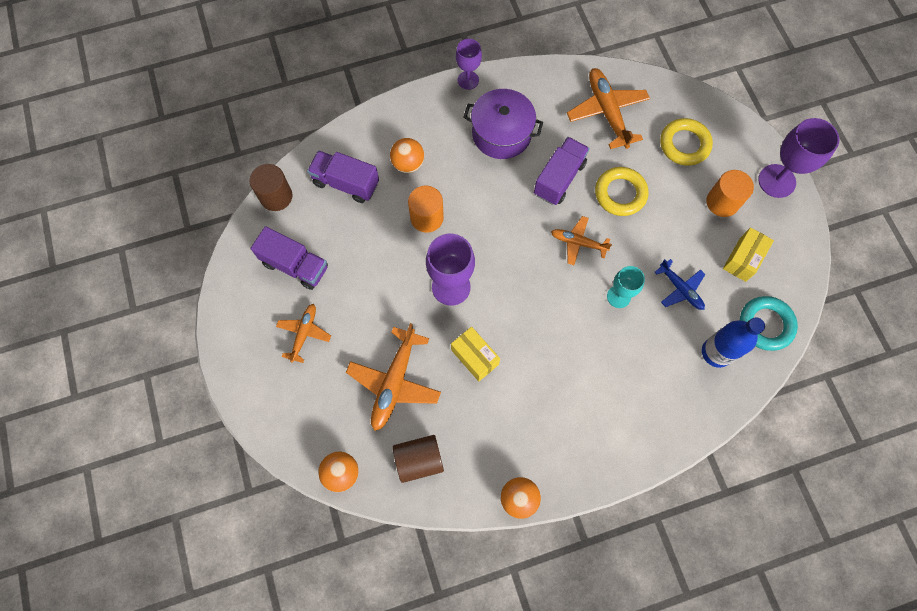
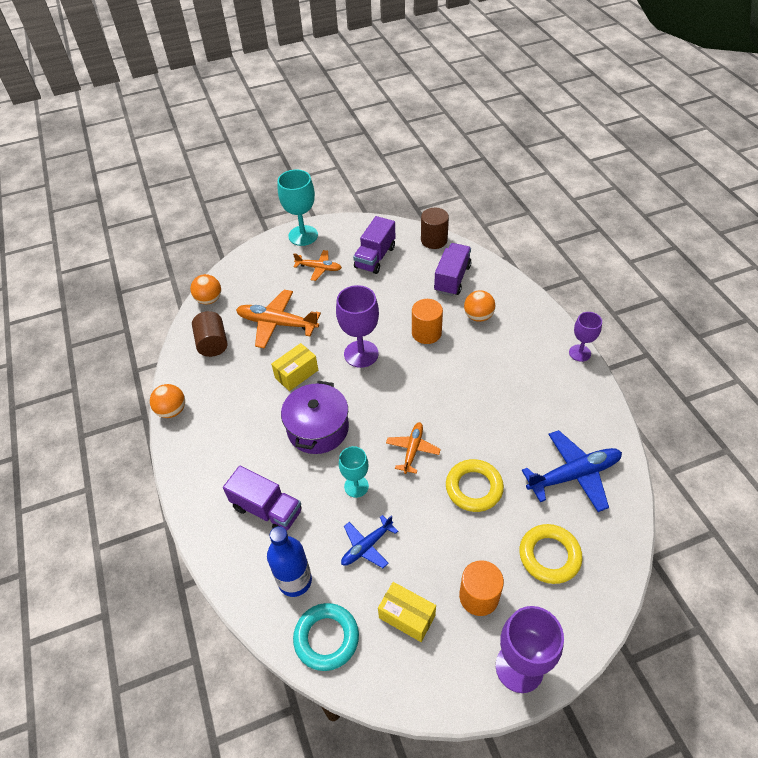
camera: 90 degrees right, 20 degrees down
purple pot [463,89,543,159] -> purple pot moved to [281,381,349,454]
purple truck [534,137,590,205] -> purple truck moved to [223,466,302,530]
orange plane [567,68,650,149] -> blue plane [522,430,622,512]
none -> turquoise goblet [278,169,318,246]

